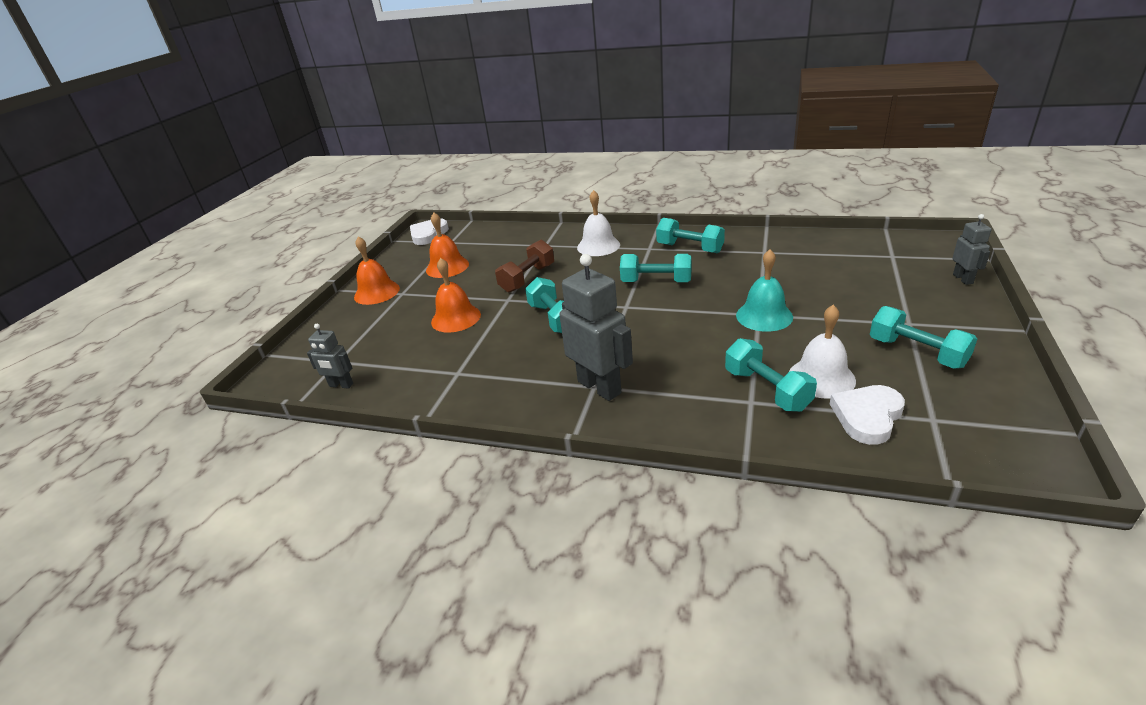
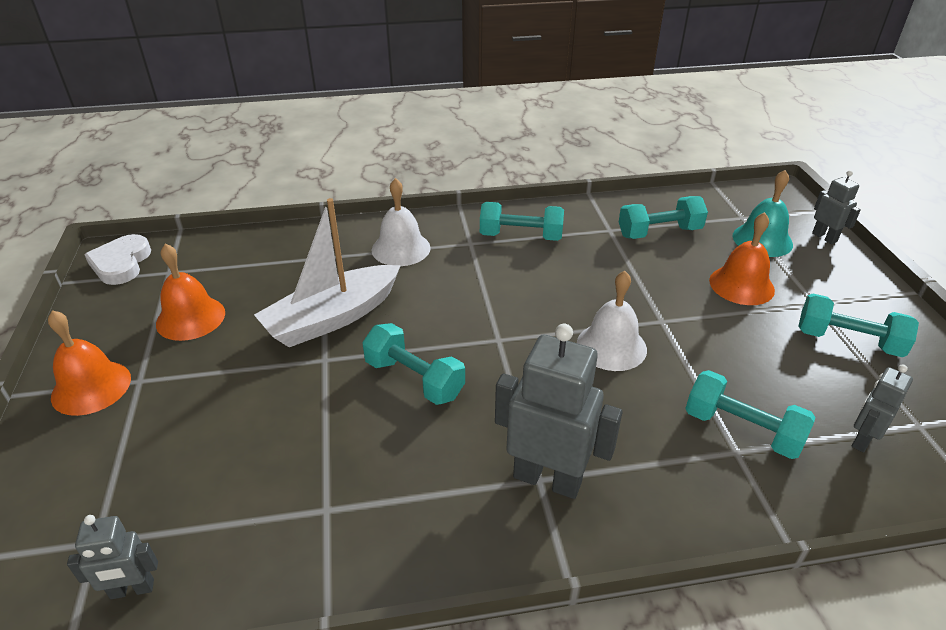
camera: 30 degrees left, 5 degrees up
orange bell [431,258,481,332] -> orange bell moved to [709,212,775,305]
brown dumbbell [495,240,554,293] -> white boat [254,198,401,347]
turquoise dumbbell [620,254,692,282] -> turquoise dumbbell moved to [619,196,708,239]
turquoise bell [736,249,793,332] -> turquoise bell moved to [733,170,793,257]
white bell [789,305,856,399] -> white bell moved to [577,271,647,371]
white heart [830,385,905,445] -> grey robot [852,365,913,453]

